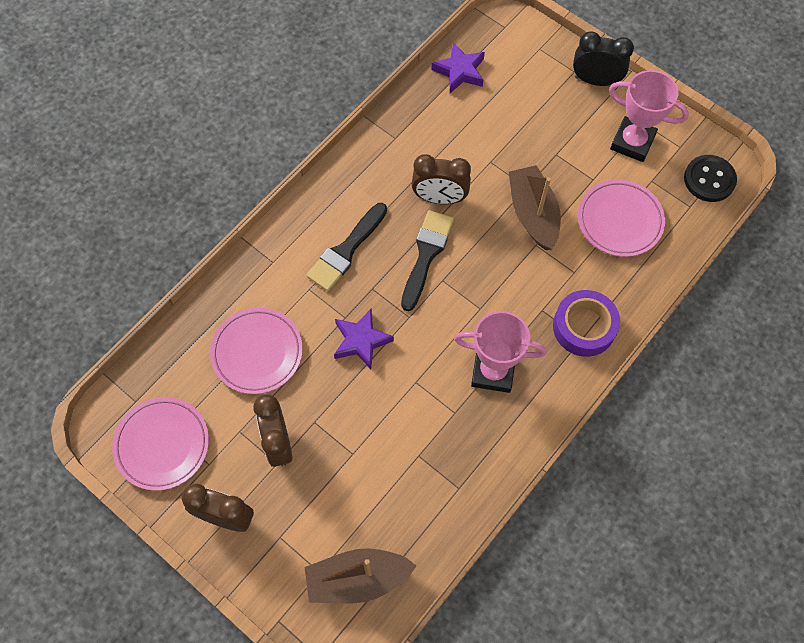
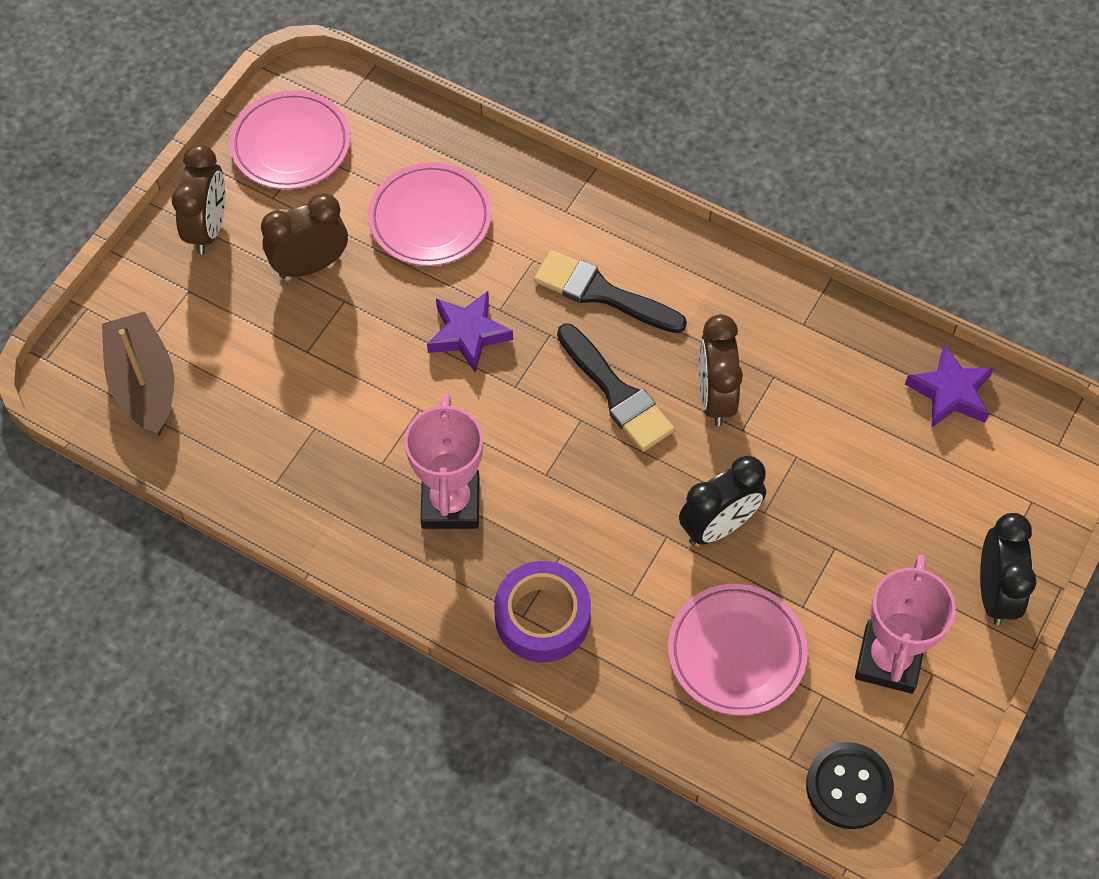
camera: 80 degrees right, 5 degrees down
black brush [401,210,454,311] -> black brush turned 45 degrees clockwise [557,323,675,452]
brown boat [509,165,561,250] -> black clock [679,456,766,545]

